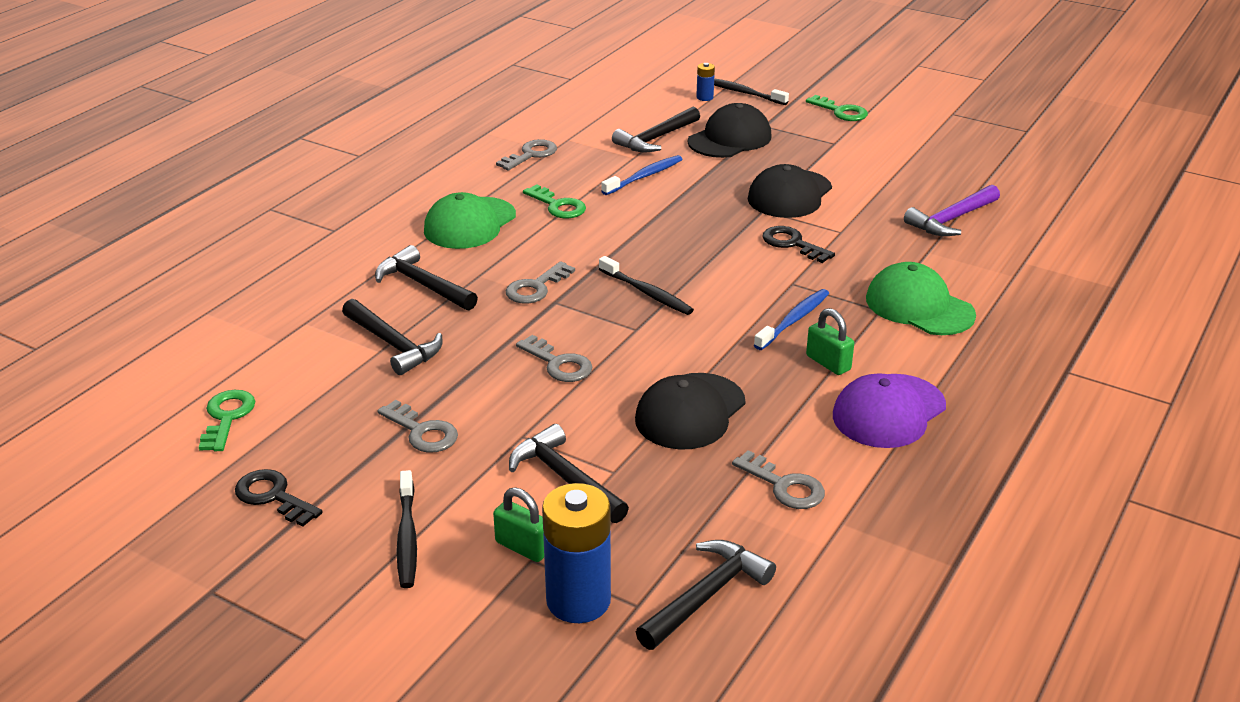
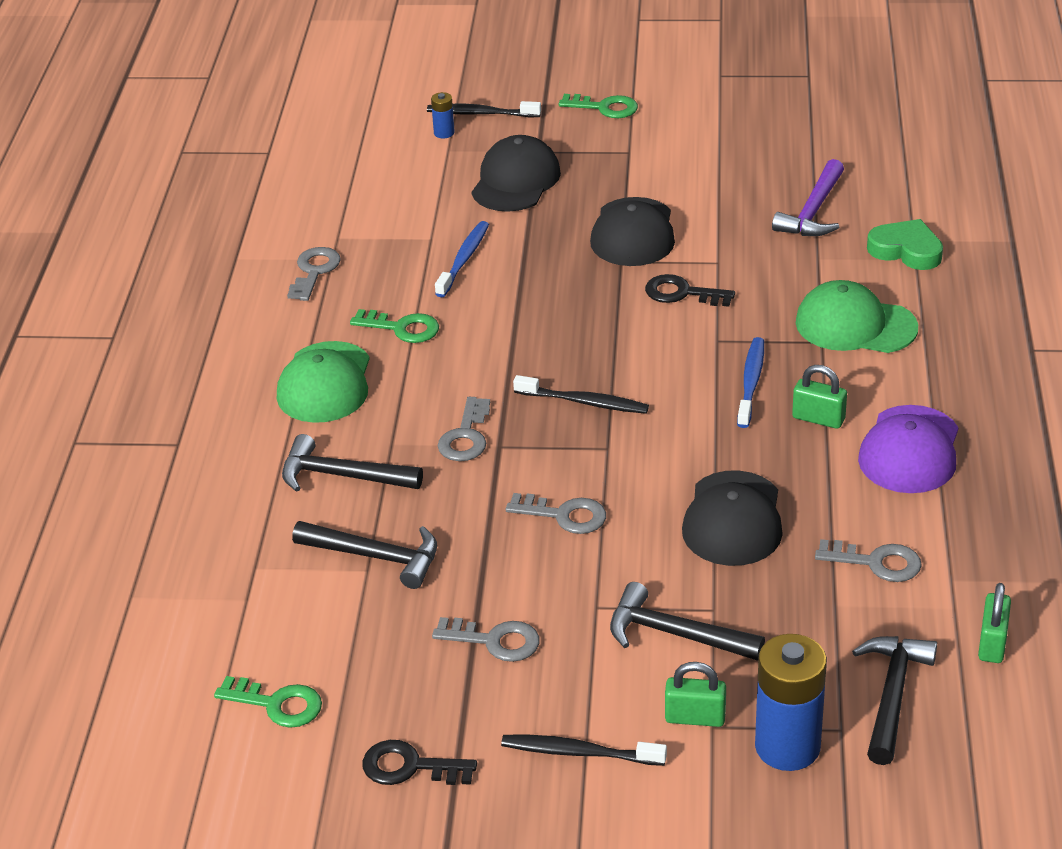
camera: 25 degrees left, 5 degrees up
green key [199,390,255,451] -> green key turned 135 degrees clockwise [214,676,322,728]
black toothbrush [396,470,417,588] -> black toothbrush turned 135 degrees clockwise [501,735,667,766]
black hammer [612,107,700,153] -> none
none -> green heart [867,219,943,270]
none -> green padlock [978,583,1011,663]

